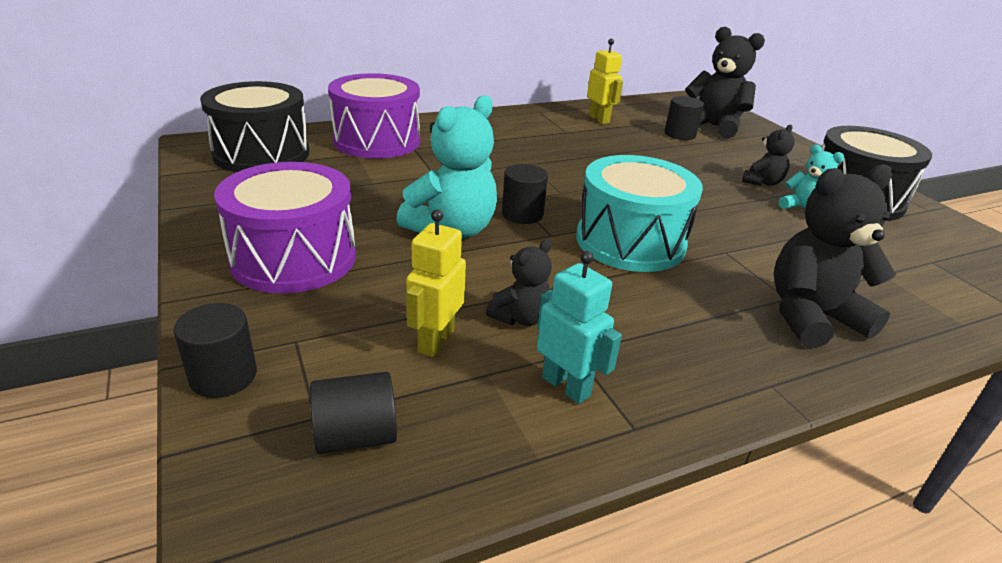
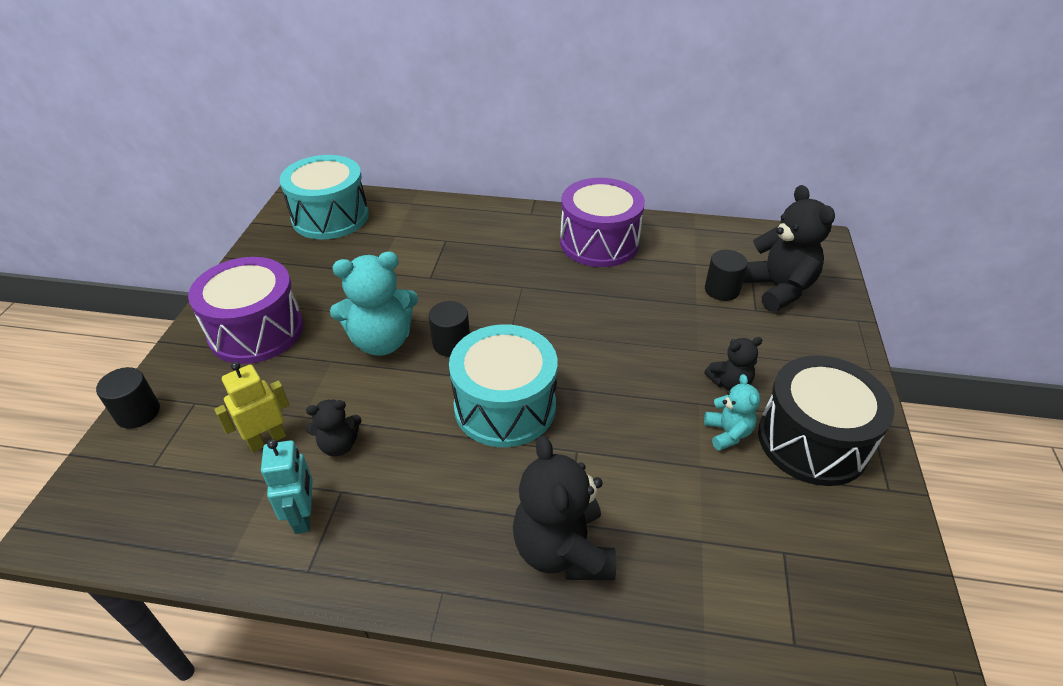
camera: 35 degrees right, 10 degrees up
black drum [200,81,309,172] -> turquoise drum [280,155,369,239]
black cylinder [310,372,397,454] -> none
purple drum [328,73,420,159] -> purple drum moved to [560,178,645,267]
yellow robot [587,39,623,124] -> none
black teddy bear [774,164,896,348] -> black teddy bear turned 120 degrees counterclockwise [513,436,616,580]

